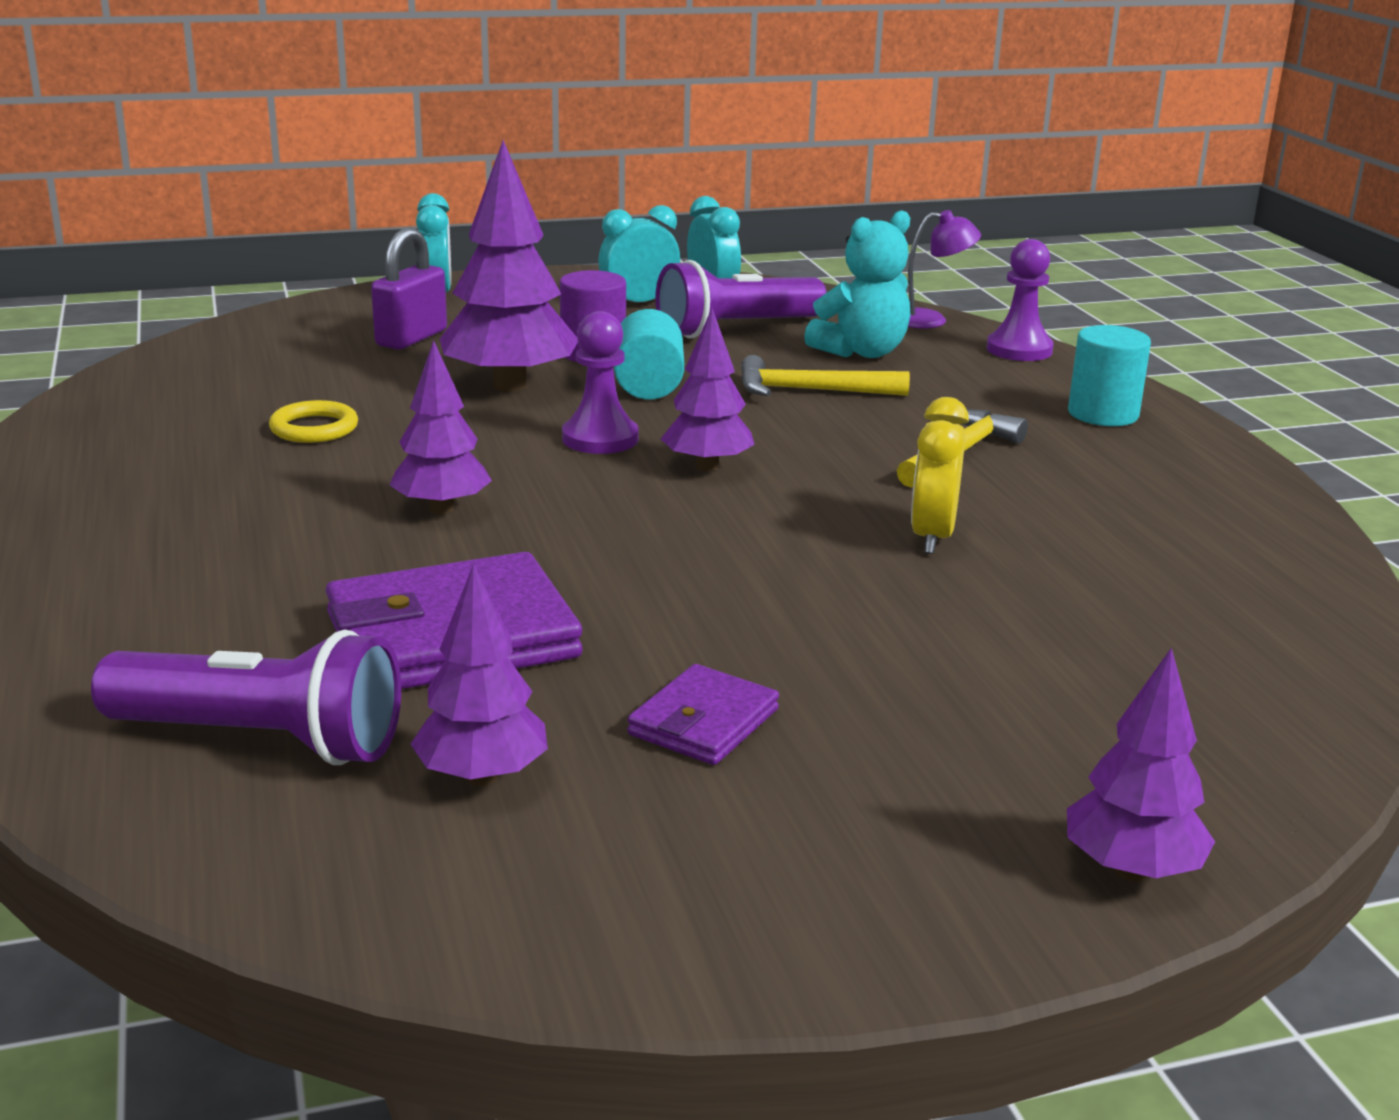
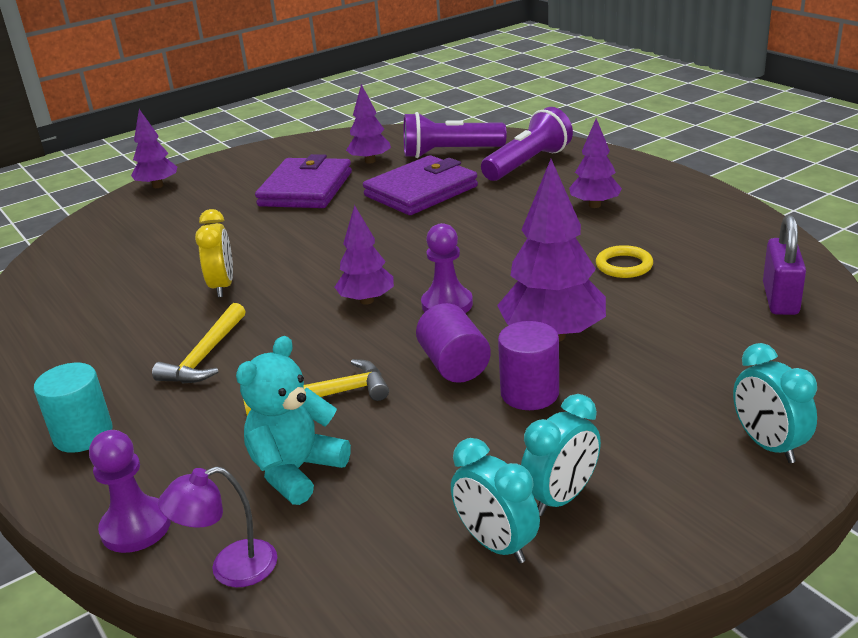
camera: 165 degrees right, 5 degrees up
purple padlock [371,228,447,350] -> purple padlock moved to [763,215,806,315]
purple tree [389,340,492,514] -> purple tree moved to [569,118,622,208]
turquoise cylinder [614,309,684,400] -> purple cylinder [416,303,491,383]
purple wallet [627,664,779,765] -> purple wallet [255,154,352,208], size x1.86
purple flashlight [655,260,827,339] -> purple flashlight moved to [481,107,573,181]

